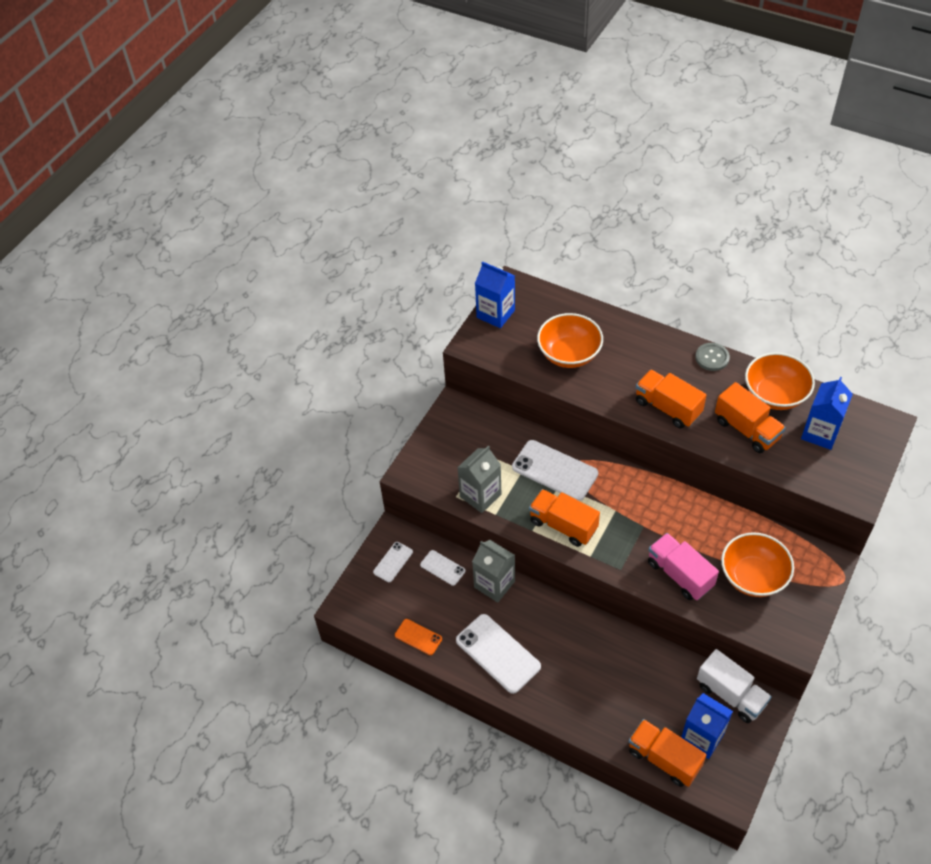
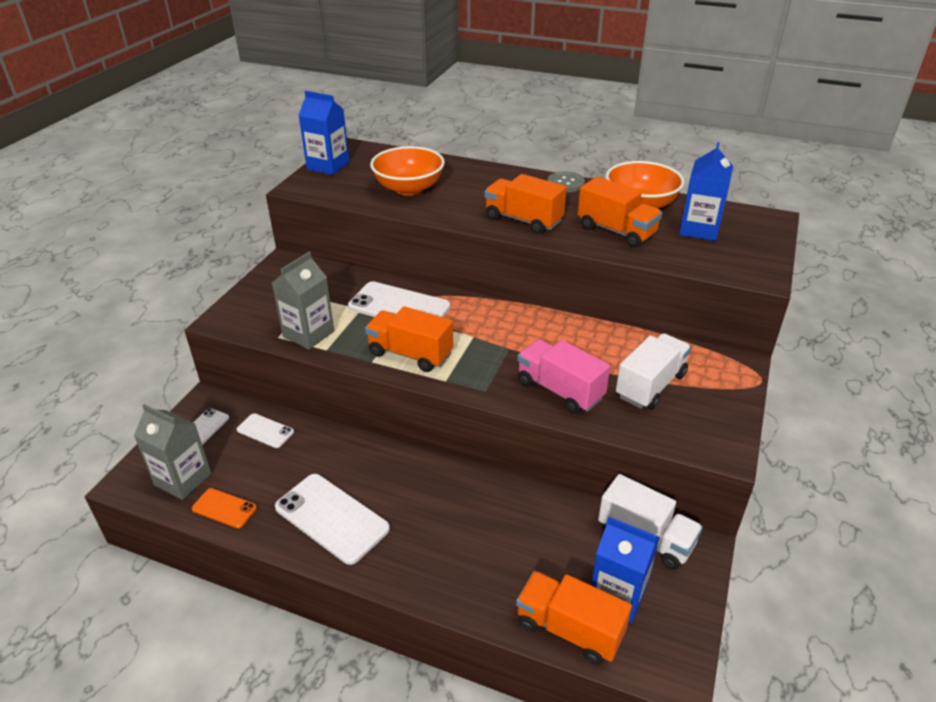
camera: 10 degrees left, 15 degrees down
grey carton [472,540,515,603] -> grey carton moved to [134,404,211,500]
orange bowl [721,532,794,597] -> white truck [616,333,691,410]

